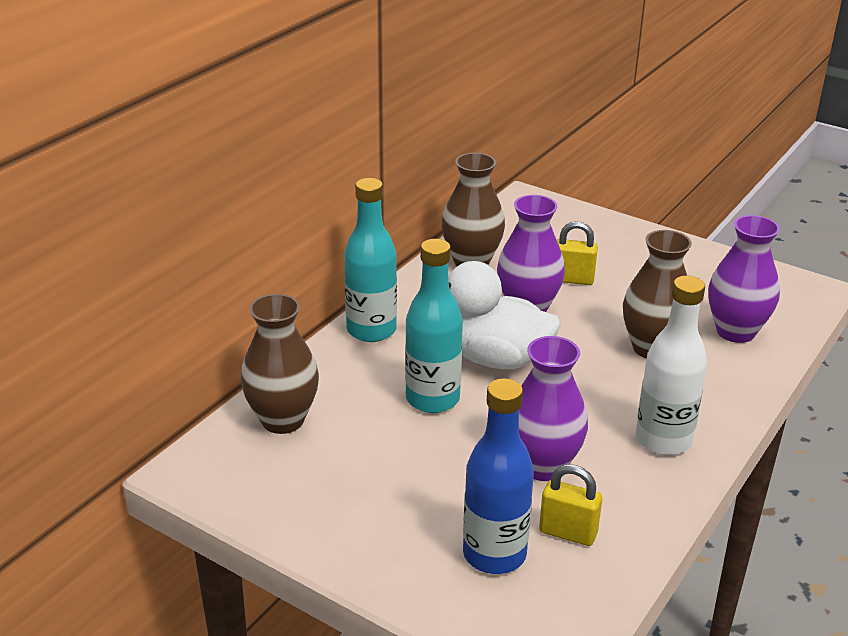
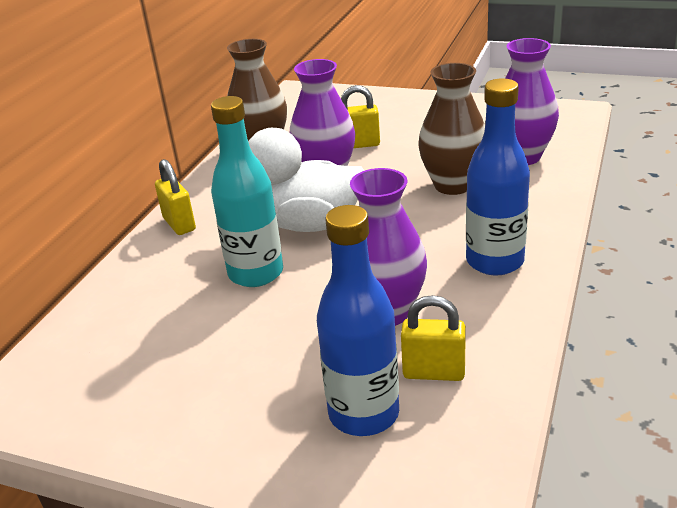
camera: 10 degrees left, 0 degrees up
brown vase [241,294,319,434] -> none
turquoise bottle [344,178,397,342] -> yellow padlock [155,159,196,235]
white bottle [636,276,707,455] -> blue bottle [466,78,530,276]

